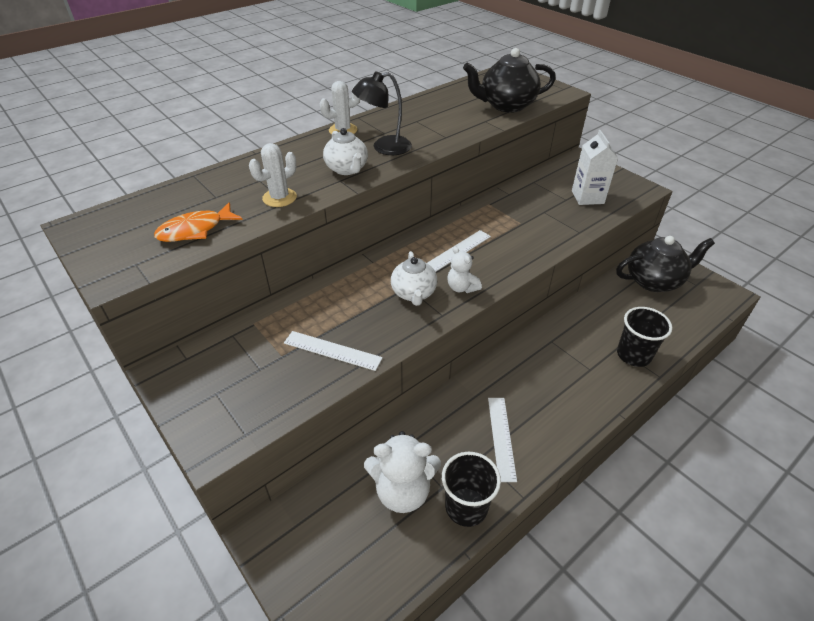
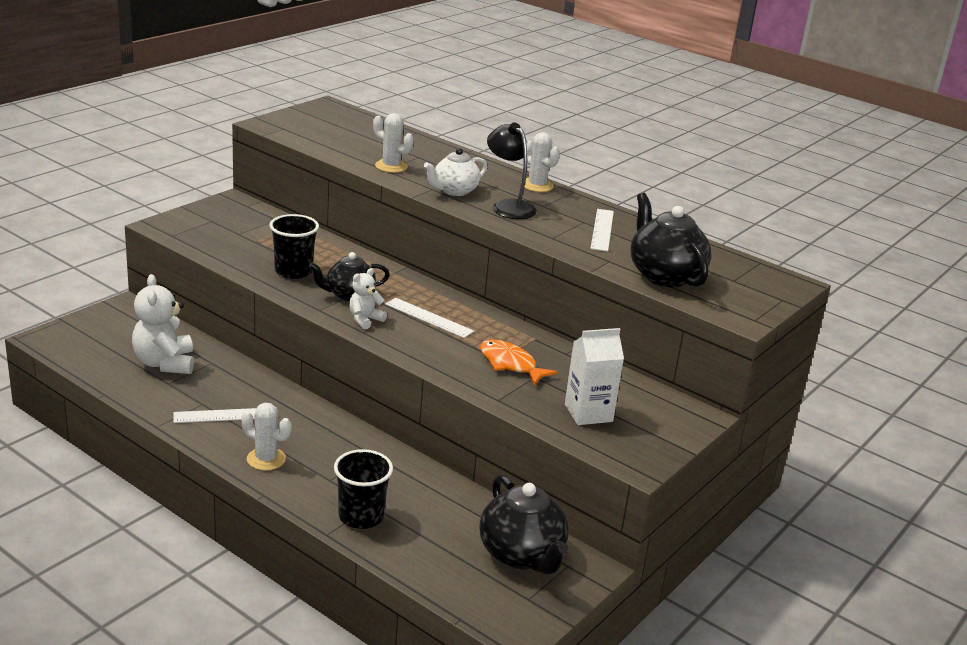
camera: 75 degrees right, 15 degrees down
orange fish [154,202,243,242] -> orange fish moved to [480,340,558,386]
white ruler [284,331,383,371] -> white ruler moved to [590,209,614,252]
white teapot [391,251,437,306] -> black teapot [309,252,390,301]
black cup [442,452,501,527] -> black cup moved to [270,214,319,279]
none -> white cactus [242,403,291,470]

